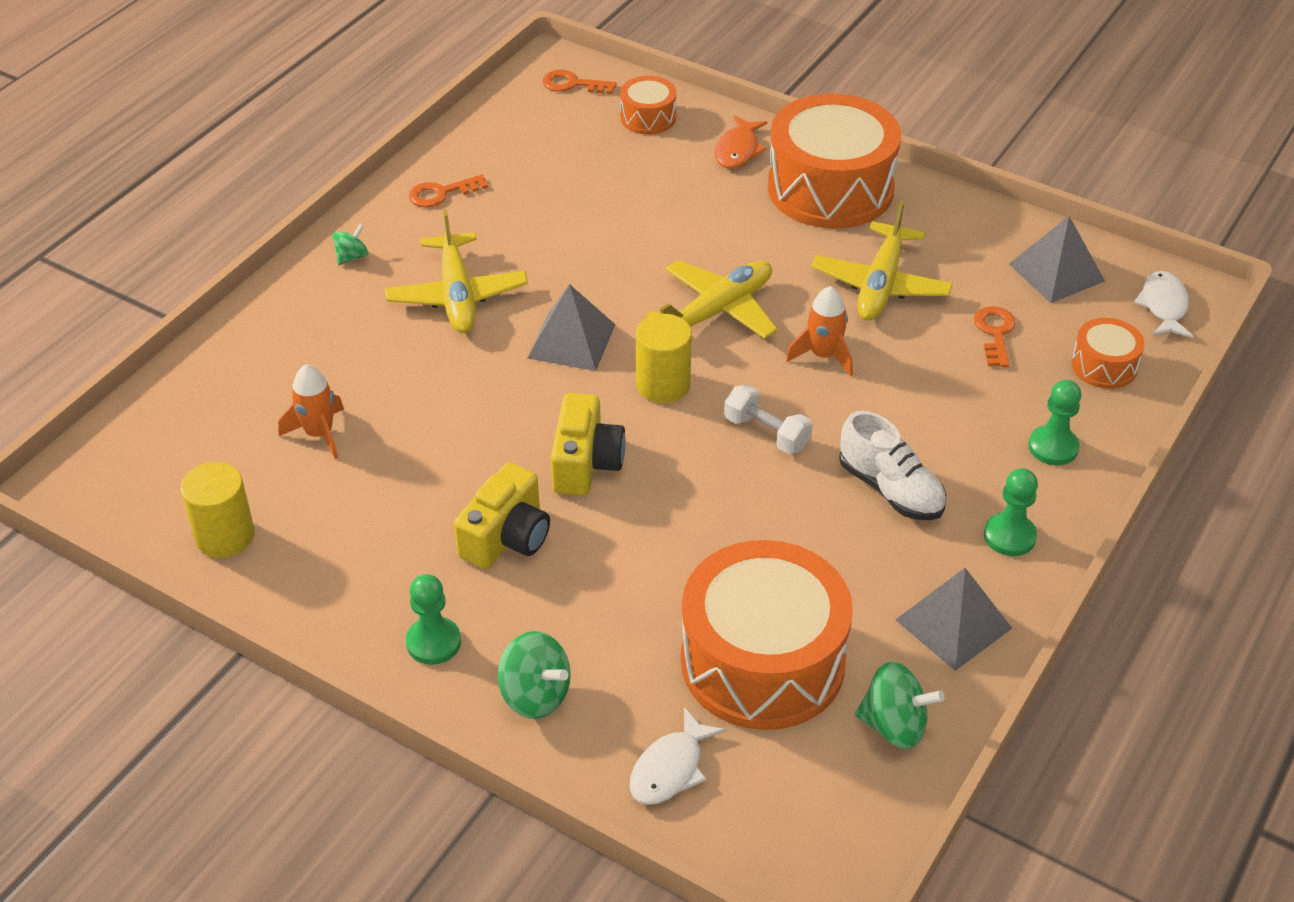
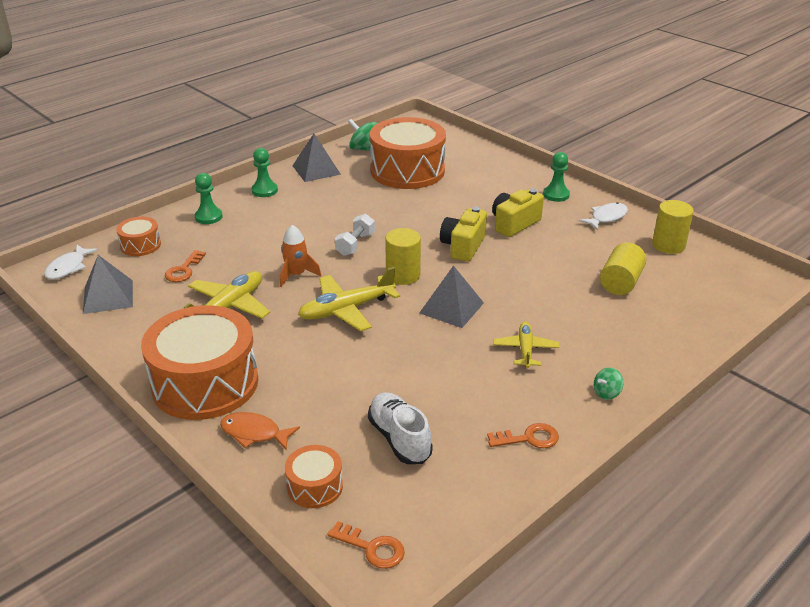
camera: 165 degrees left, 10 degrees down
orange rocket [278,364,344,459] -> yellow cylinder [600,243,646,295]
yellow plane [385,209,528,333] -> yellow plane [493,321,560,368], size x0.63
green spinning top [498,631,571,719] -> none
white fish [629,707,726,805] -> white fish moved to [579,202,628,231]
orange fish [715,115,767,168] -> orange fish turned 105 degrees counterclockwise [220,412,300,450]
white dumbbell [724,384,813,454] -> white dumbbell turned 60 degrees clockwise [335,214,375,256]
white shoe [839,411,946,520] -> white shoe moved to [368,392,433,464]

